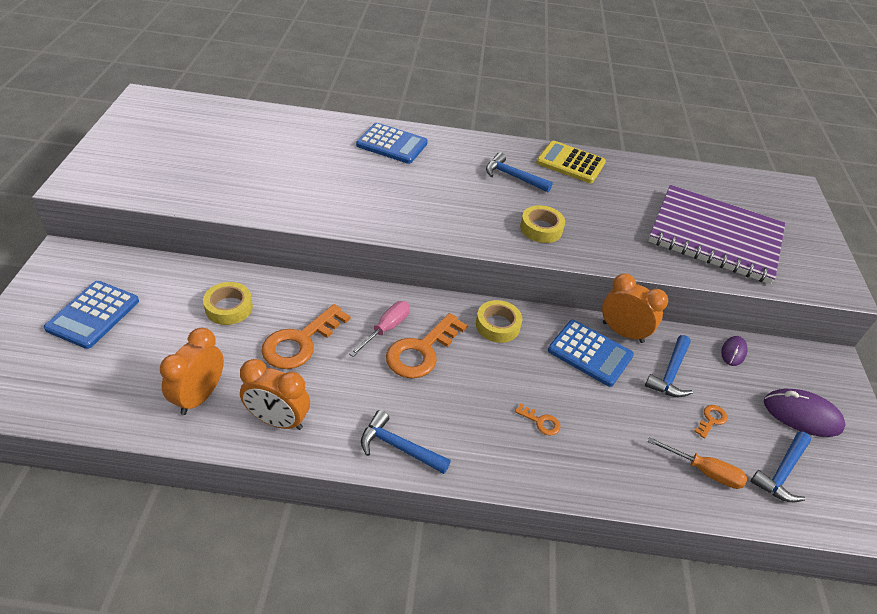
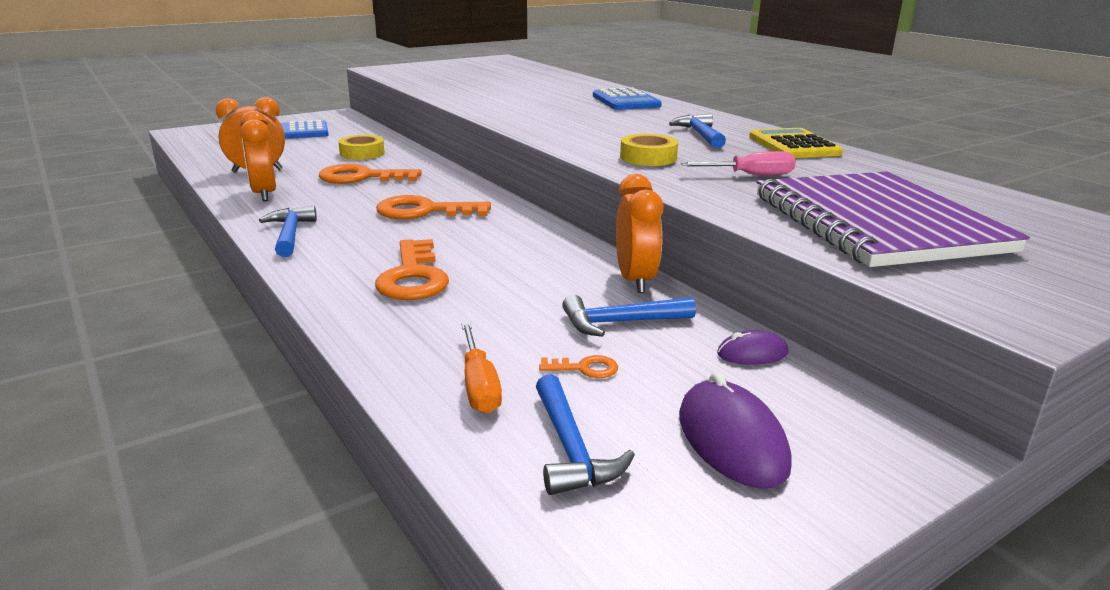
camera: 55 degrees right, 20 degrees down
pink screwdriver [349,301,410,357] -> pink screwdriver moved to [681,151,796,175]
yellow tape [476,300,522,343] -> none
orange key [515,403,561,436] -> orange key [375,239,449,300], size x2.20
blue calculator [548,320,634,387] -> none
blue hammer [750,431,811,502] -> blue hammer turned 105 degrees counterclockwise [536,374,635,495]

